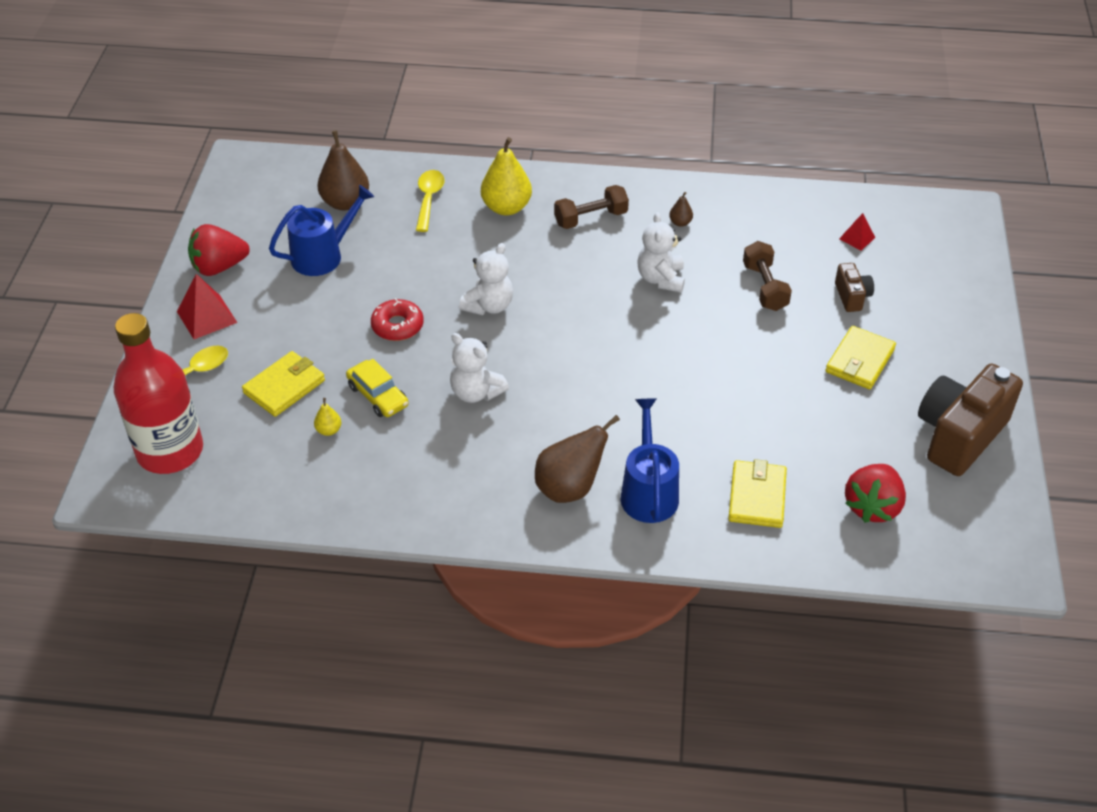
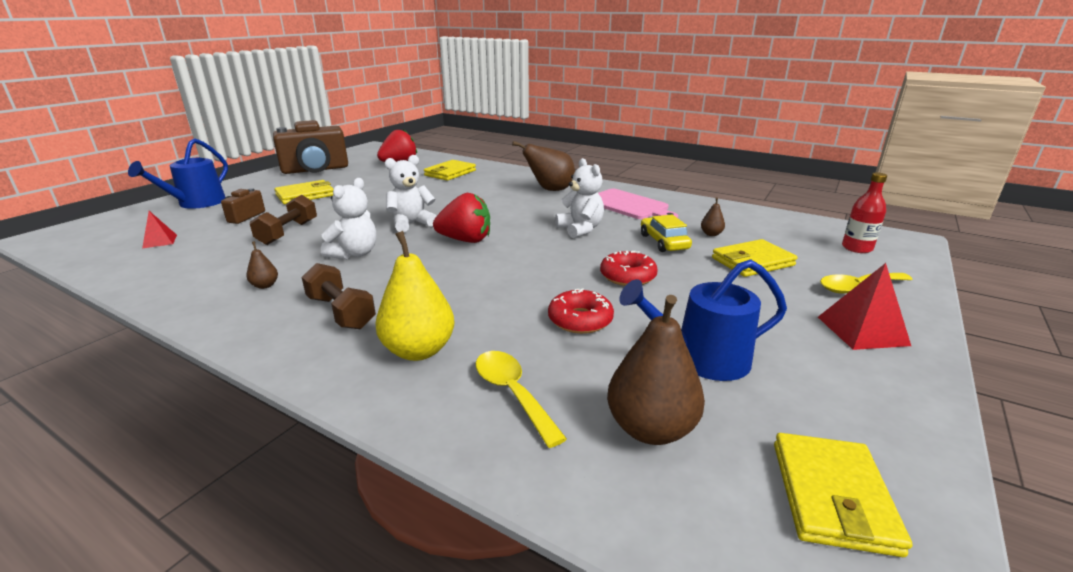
camera: 155 degrees left, 20 degrees down
red bottle [114,313,203,474] -> red bottle [842,172,887,253], size x0.48
red strawberry [188,224,250,276] -> red strawberry moved to [433,193,490,243]
yellow pear [314,398,342,436] -> brown pear [701,197,725,236]
yellow spoon [416,170,444,232] -> yellow spoon turned 120 degrees clockwise [475,351,567,448]
white teddy bear [459,243,513,315] -> white teddy bear moved to [385,155,436,232]
brown dumbbell [554,185,629,229] -> brown dumbbell turned 45 degrees clockwise [302,263,376,329]
blue watering can [621,398,679,523] -> blue watering can moved to [128,138,228,209]
none -> red donut [548,288,614,334]
none -> pink cutting board [598,189,678,219]
none -> yellow wallet [774,433,912,557]

